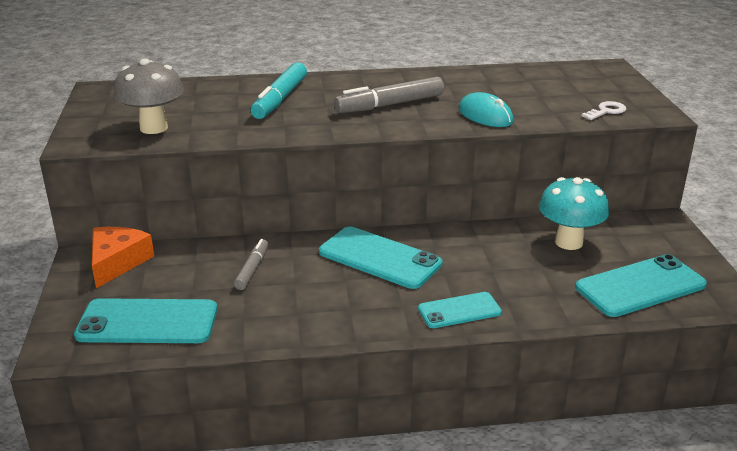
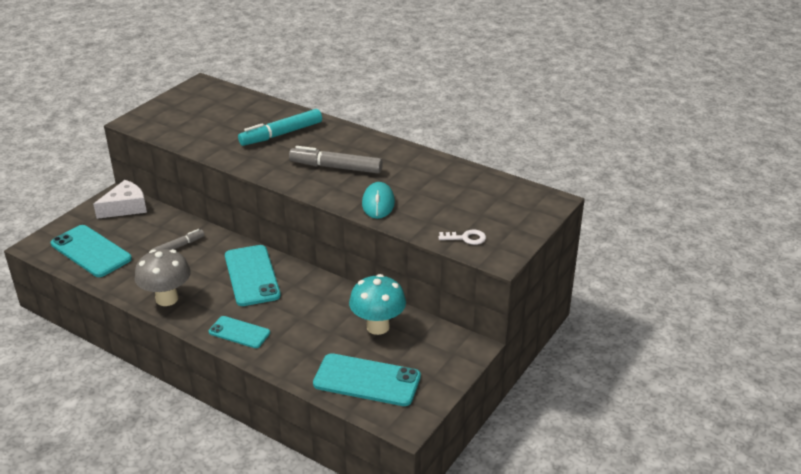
camera: 40 degrees right, 5 degrees up
orange cheese [92,227,154,288] -> white cheese [93,180,147,219]
grey mushroom [114,59,184,134] -> grey mushroom moved to [135,249,191,306]

